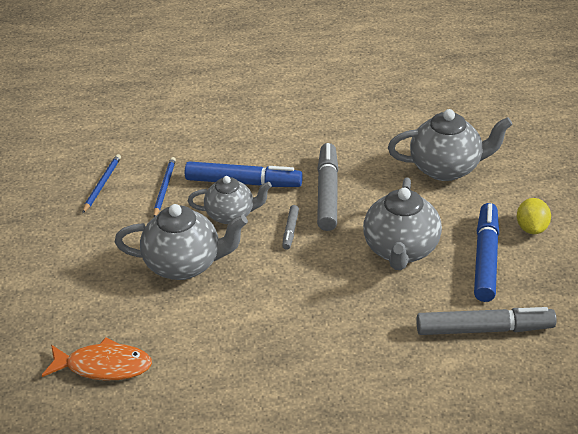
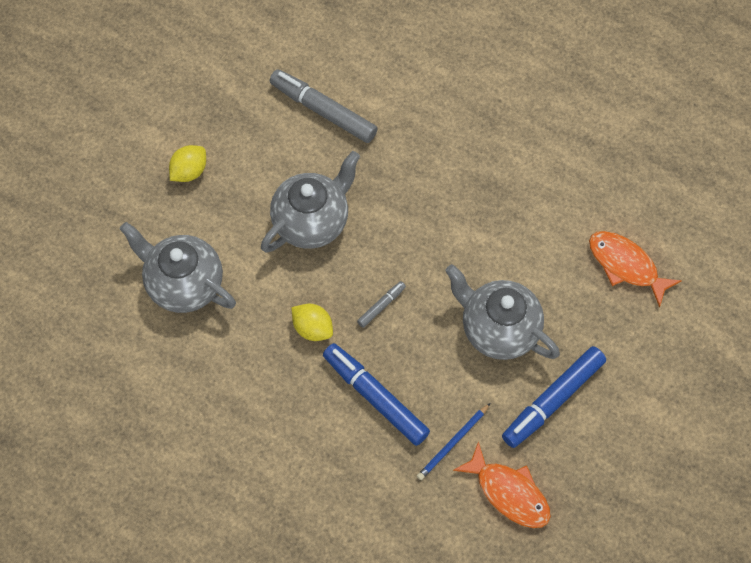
camera: 145 degrees left, 25 degrees up
blue pencil [82,154,121,213] -> orange fish [453,441,551,528]
grey teapot [188,176,272,224] -> none
grey marker [317,143,338,231] -> yellow lemon [291,304,333,341]
blue marker [474,203,499,302] -> blue marker moved to [502,346,606,448]

